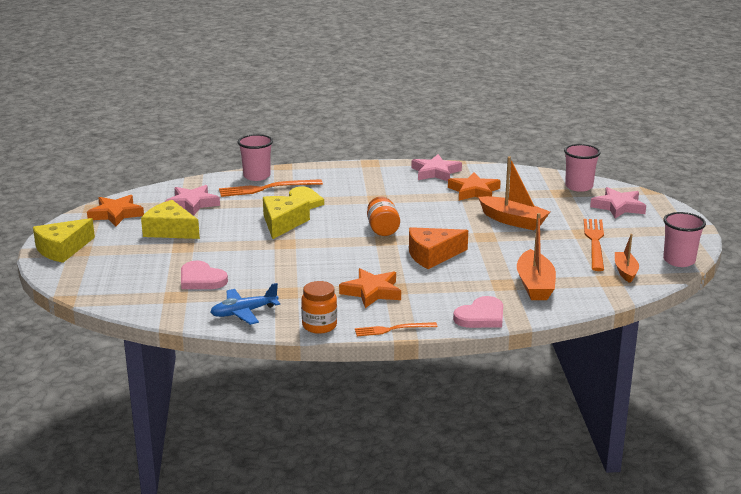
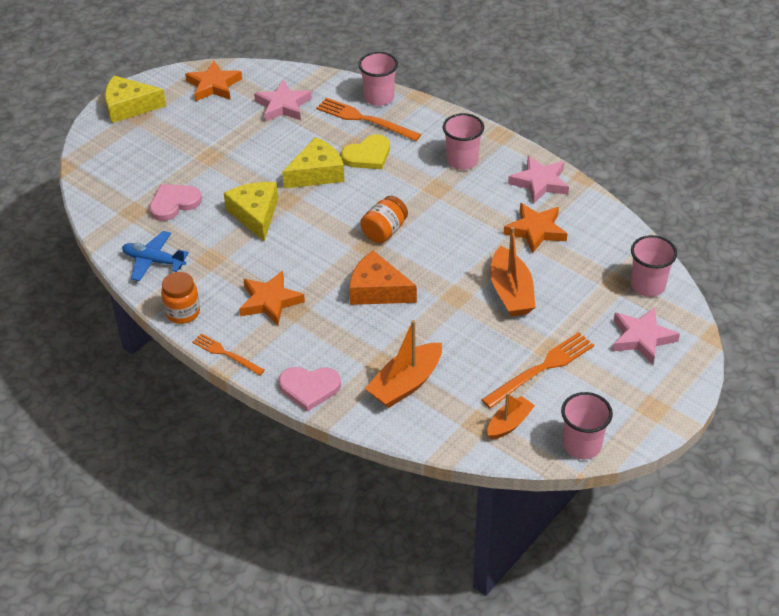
camera: 45 degrees right, 20 degrees up
yellow cheese [141,200,200,239] -> yellow cheese moved to [224,182,278,241]
pink heart [181,261,228,289] -> pink heart turned 60 degrees clockwise [149,184,202,221]
none -> pink cup [443,113,484,170]

